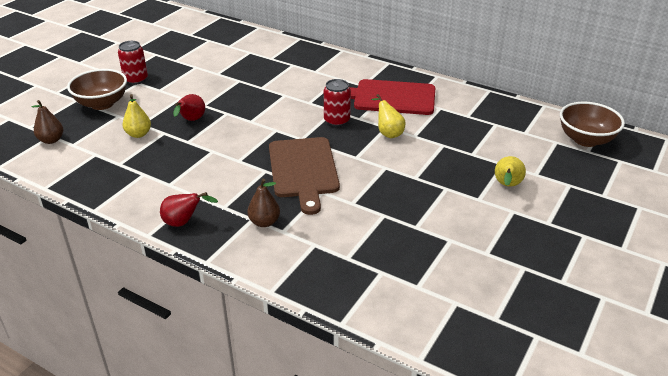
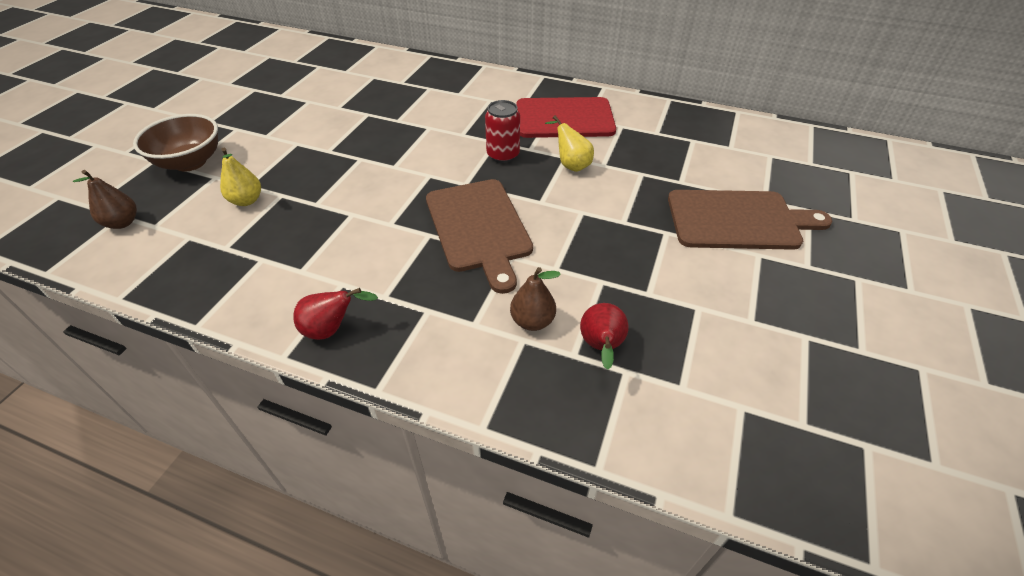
camera: 10 degrees left, 10 degrees up
red can [118,41,148,85] -> none
red pear [173,94,205,121] -> red pear moved to [580,303,629,370]
brown pear [247,179,280,227] -> brown pear moved to [510,267,561,331]
yellow pear [495,156,526,187] -> brown cutting board [668,190,833,250]
brown bowl [560,102,625,147] -> none

